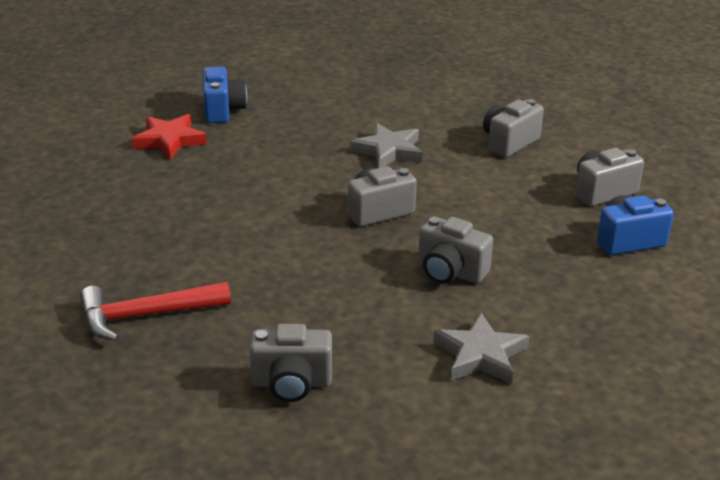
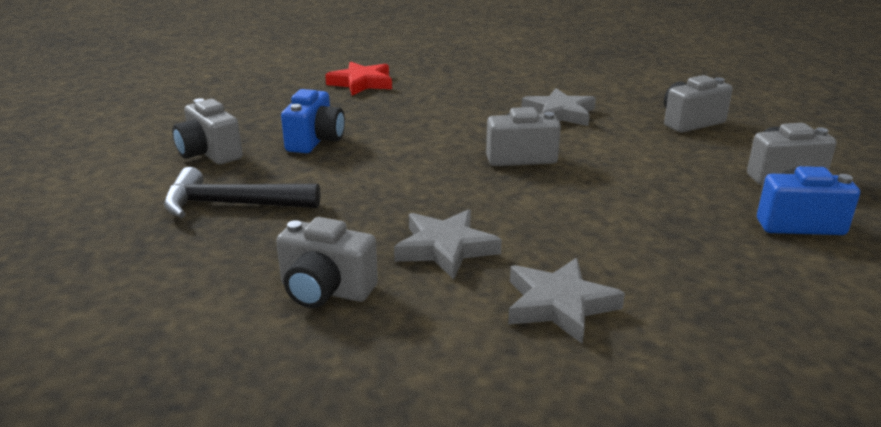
camera: 20 degrees right, 5 degrees down
red hammer [80,282,231,341] -> black hammer [164,167,320,218]
blue camera [203,66,247,123] -> blue camera moved to [281,89,345,153]
grey camera [418,217,493,284] -> grey camera moved to [172,98,243,165]
none -> grey star [394,209,502,279]

